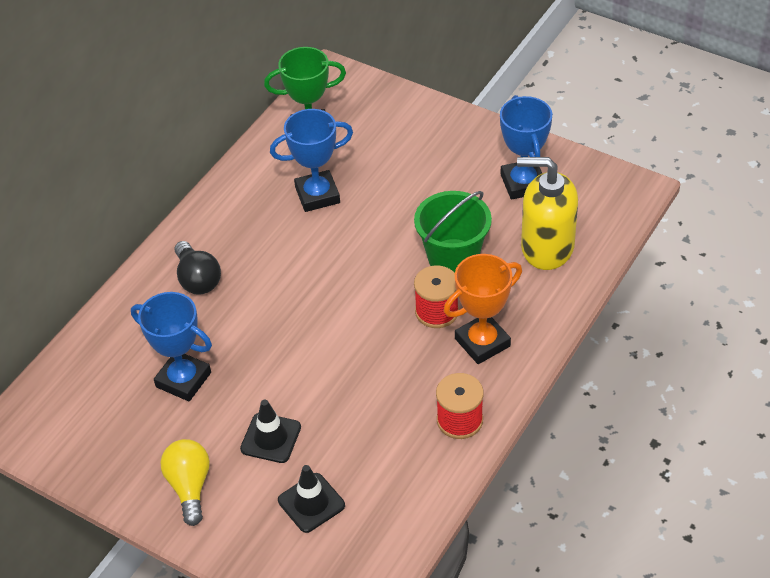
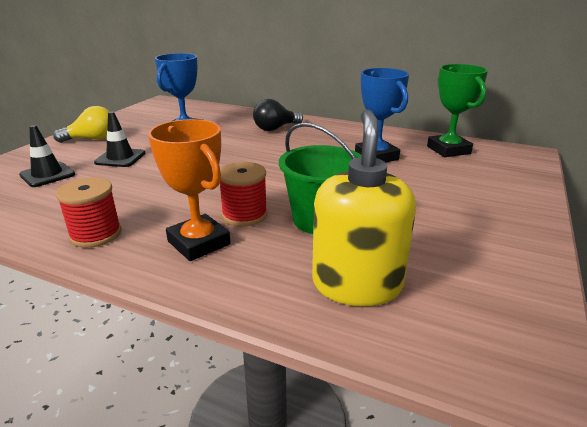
camera: 80 degrees right, 20 degrees down
blue trophy [500,95,552,200] -> none

